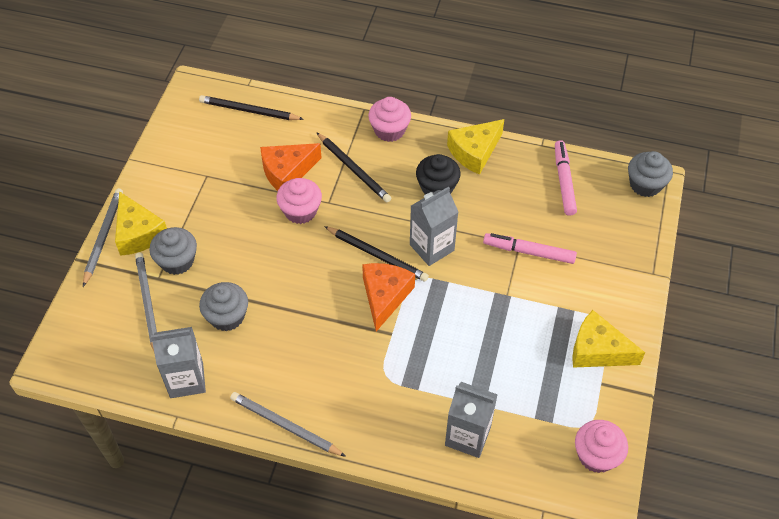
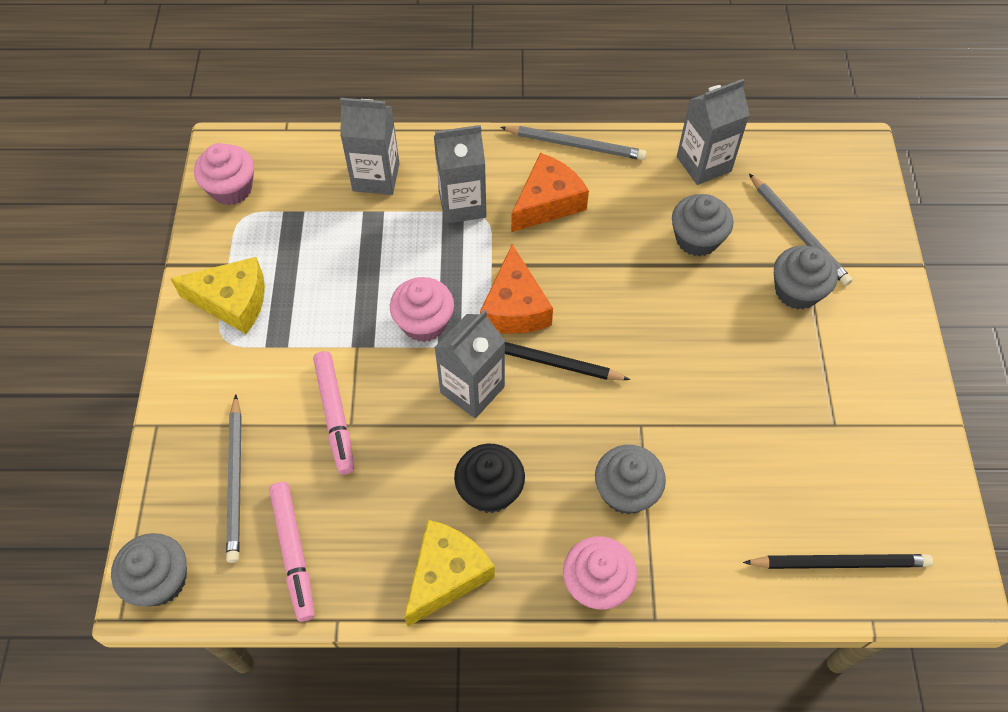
camera: 165 degrees right, 5 degrees up
grey pencil [83,188,123,287] -> grey pencil moved to [226,394,242,563]
yellow cheese [115,191,167,256] -> none
orange cheese [260,143,322,191] -> orange cheese moved to [511,153,589,232]
pink cupcake [276,178,322,224] -> pink cupcake moved to [390,277,454,342]
black pencil [316,132,391,203] -> grey cupcake [595,445,666,514]
pink marker [483,233,577,264] -> pink marker turned 75 degrees clockwise [313,351,354,475]
none -> grey carton [434,125,486,224]

